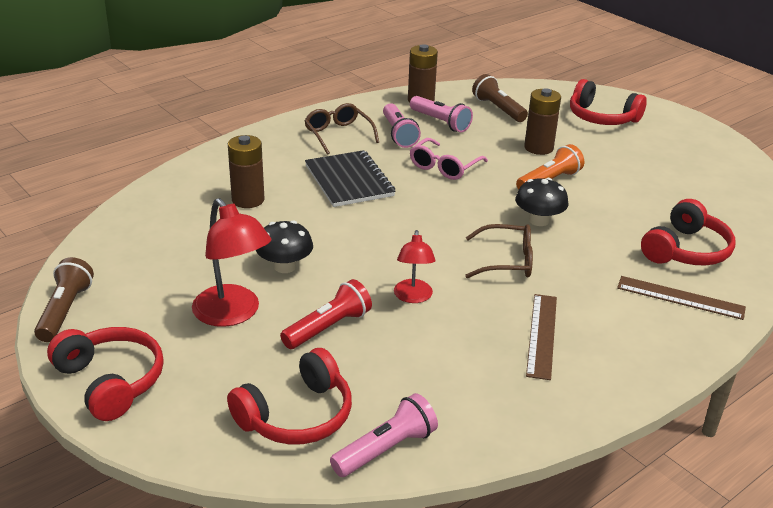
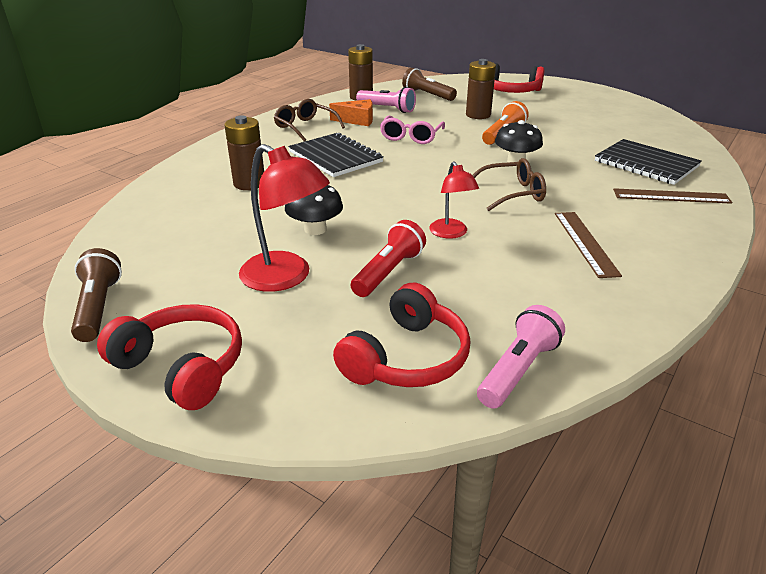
camera: 15 degrees left, 0 degrees up
pink flashlight [383,103,421,148] -> orange cheese [329,99,373,126]
red headphones [641,199,736,266] -> black notebook [595,139,702,185]

